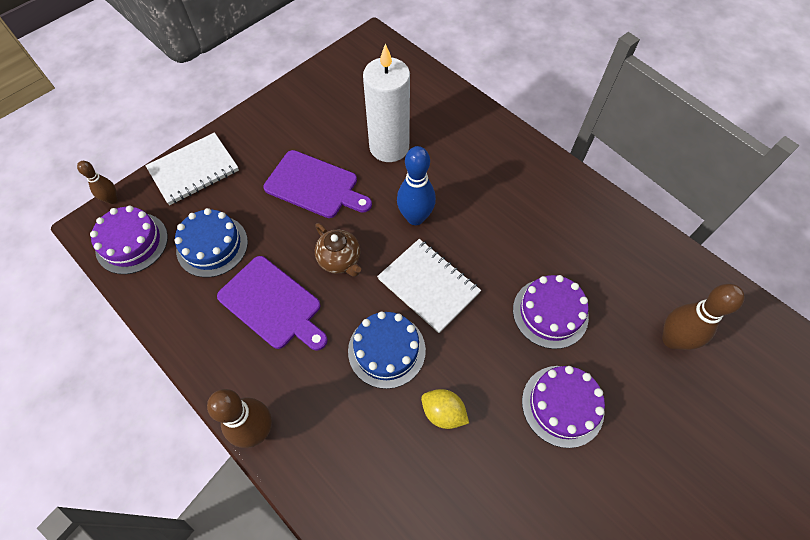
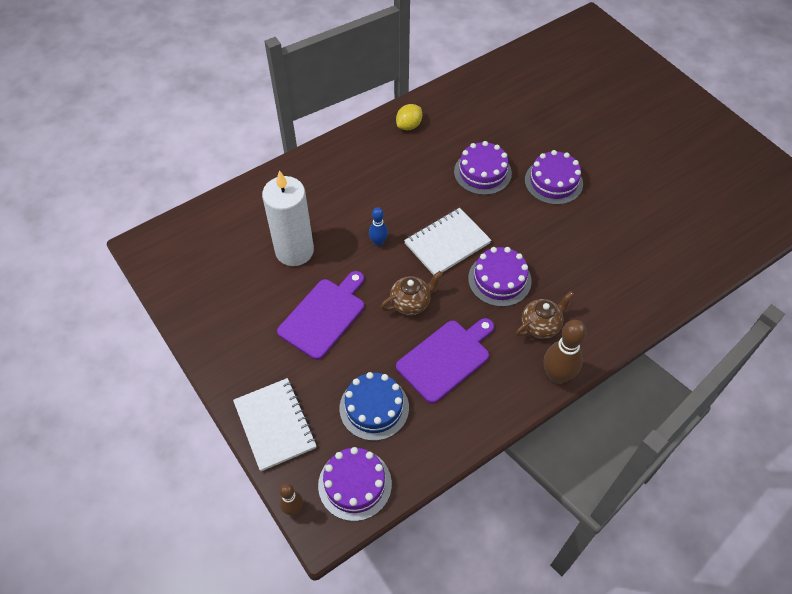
camera: 80 degrees left, 5 degrees down
blue cake [348,311,426,389] -> purple cake [468,247,532,307]
blue bowling pin [397,146,436,225] -> blue bowling pin [369,207,388,246], size x0.58
yellow lemon [421,389,469,429] -> yellow lemon moved to [396,104,422,130]
brown bowling pin [662,284,744,350] -> none
none -> brown teapot [516,291,574,339]

